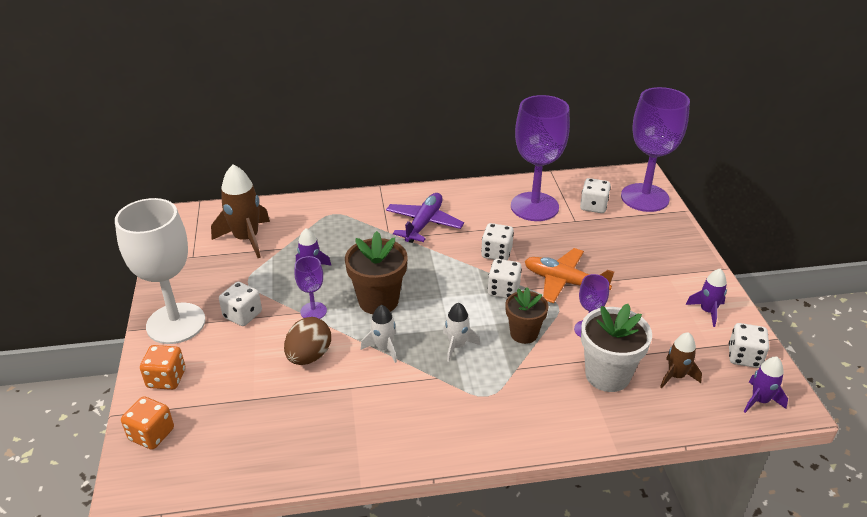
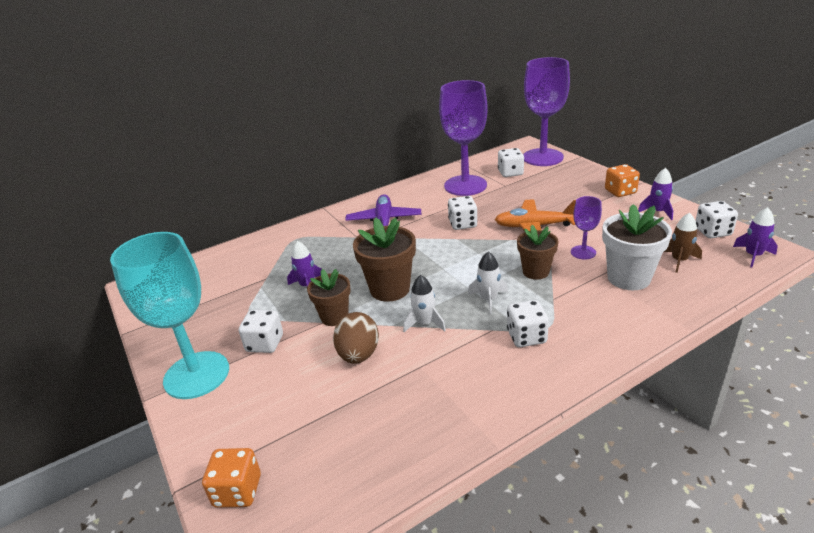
camera: 20 degrees left, 5 degrees down
white goblet [115,198,205,344] -> turquoise goblet [110,232,229,399]
orange dice [140,345,185,390] -> orange dice moved to [605,164,640,197]
brown rocket [211,165,270,258] -> none
purple goblet [295,256,327,319] -> brown flower pot [307,269,351,326]
white dice [488,259,522,299] -> white dice moved to [507,300,549,347]

